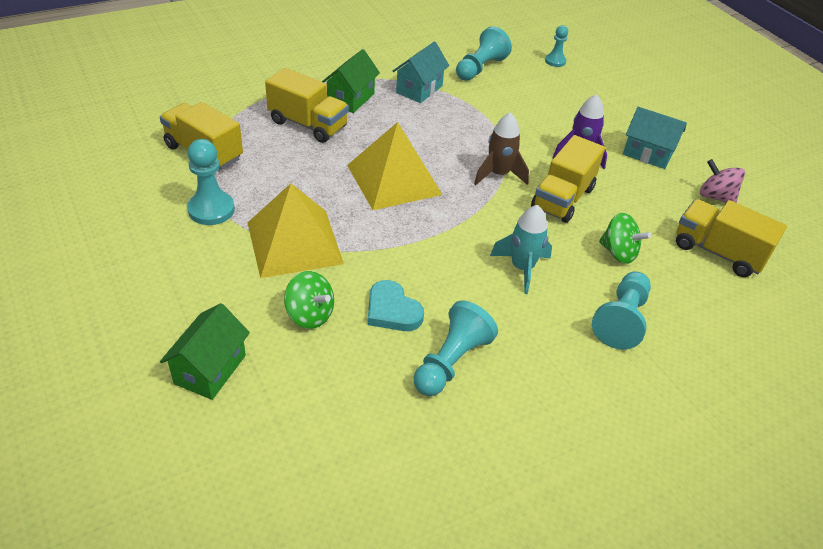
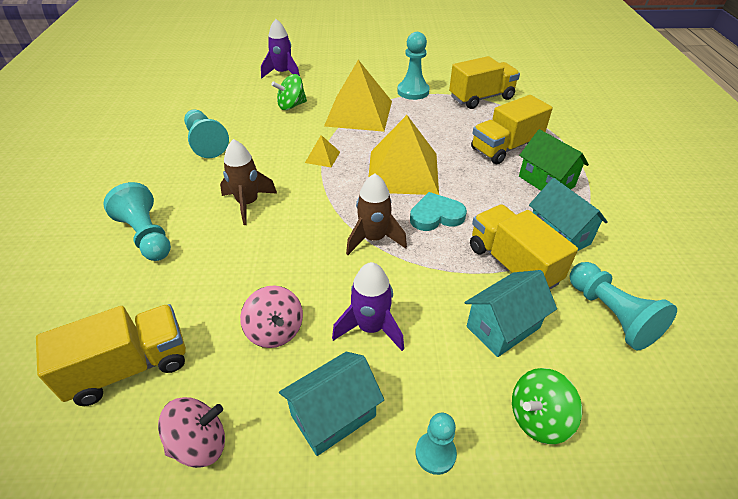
camera: 120 degrees right, 0 degrees up
green house [160,303,250,400] -> purple rocket [261,19,300,78]
turquoise heart [368,280,424,331] -> turquoise heart moved to [410,192,467,231]
turquoise rocket [490,205,552,294] -> brown rocket [220,139,277,225]
yellow truck [531,135,605,223] -> yellow truck moved to [470,204,578,289]
turquoise pawn [545,25,568,67] -> turquoise pawn moved to [416,413,457,475]
green spinning top [599,213,651,264] -> green spinning top moved to [512,368,582,444]
none -> pink spinning top [240,286,303,348]
none -> yellow pyramid [305,135,340,167]
none -> turquoise house [465,270,557,357]

